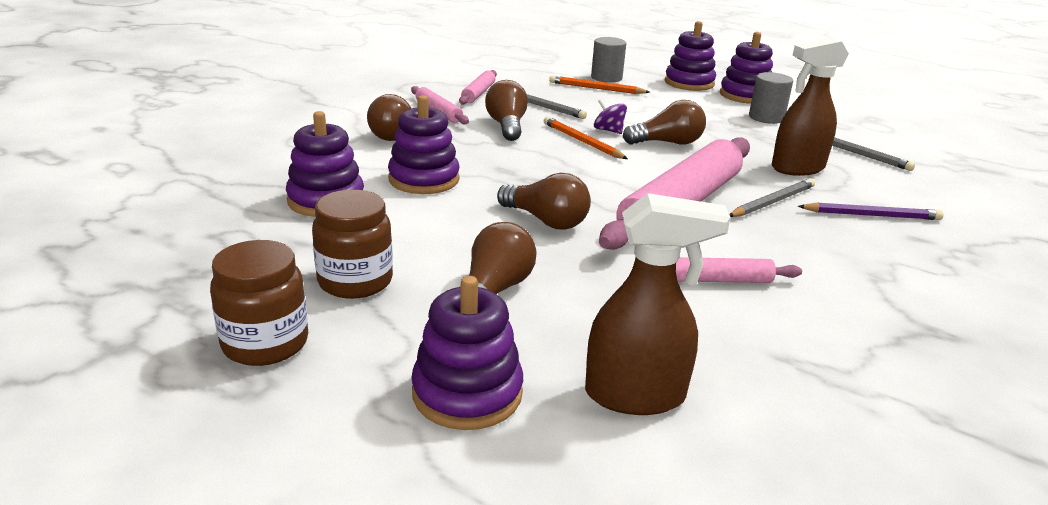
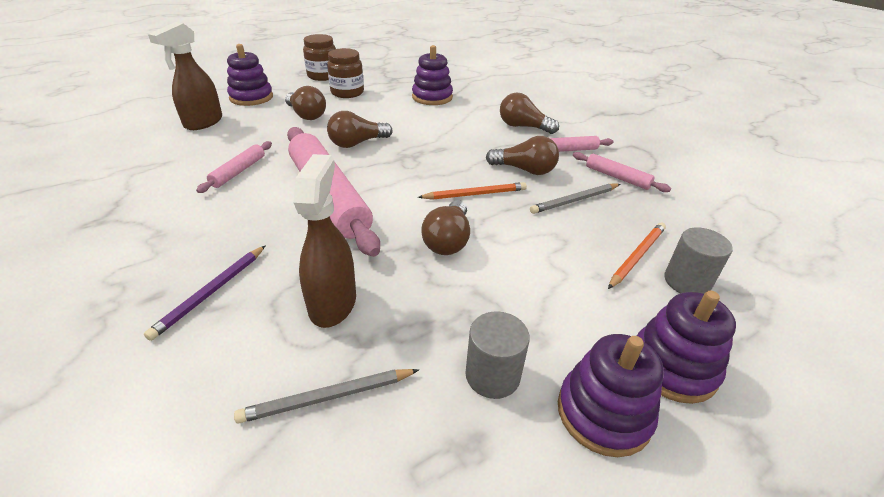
camera: 115 degrees right, 10 degrees up
purple stacking toy [388,95,460,194] -> none
purple spinning top [594,99,627,134] -> none
grey pencil [729,178,815,217] -> none

